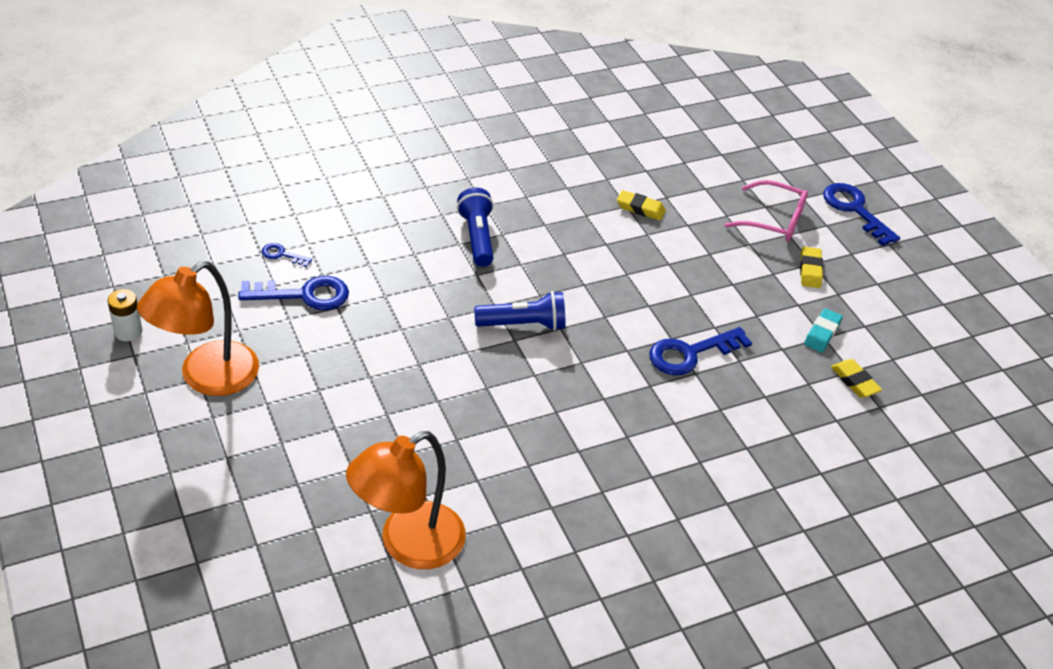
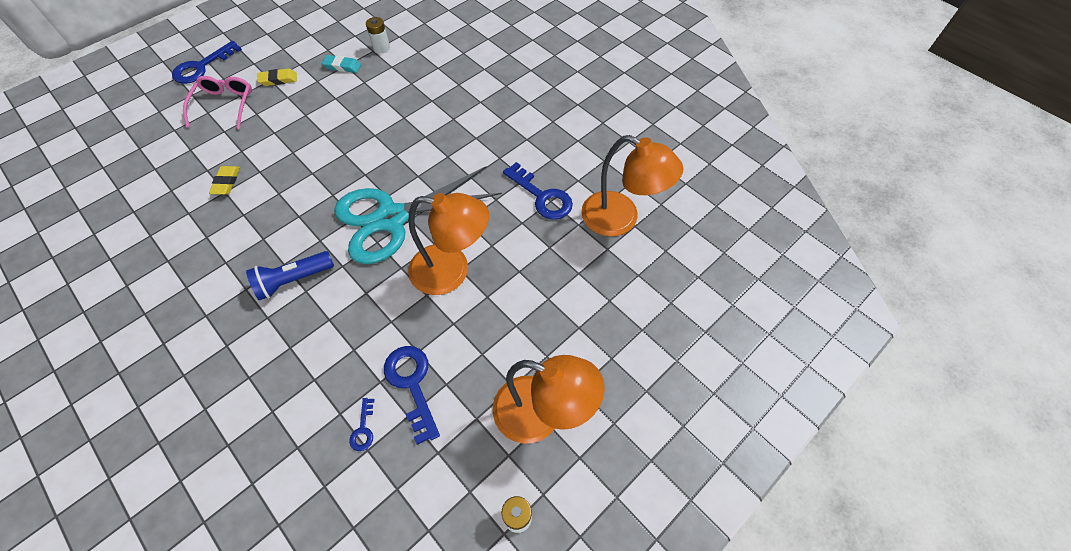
camera: 105 degrees left, 15 degrees up
blue flashlight [474,291,566,331] -> turquoise scissors [334,166,502,264]
blue key [649,327,752,375] -> blue key moved to [503,162,573,220]
yellow eraser [831,359,882,398] -> white battery [366,17,390,54]
none -> orange lamp [408,193,489,295]

